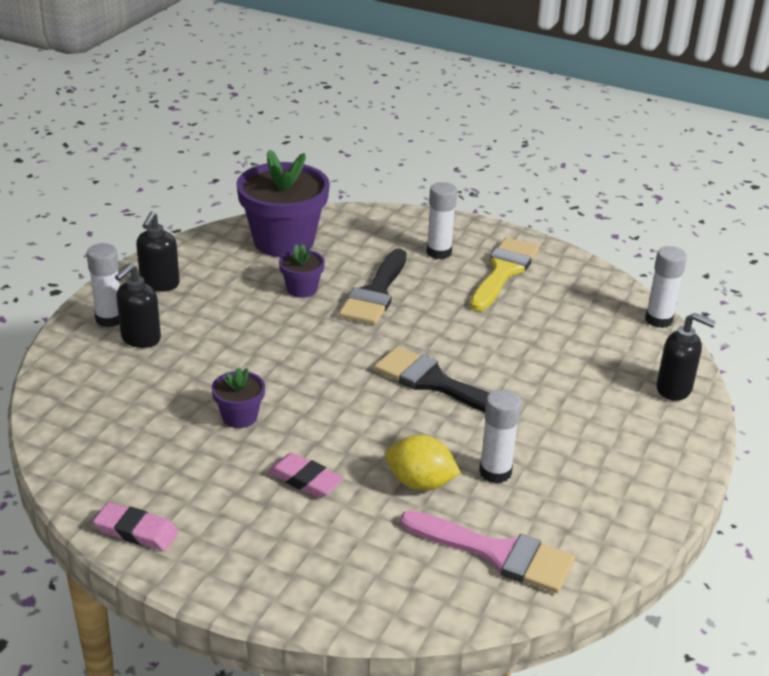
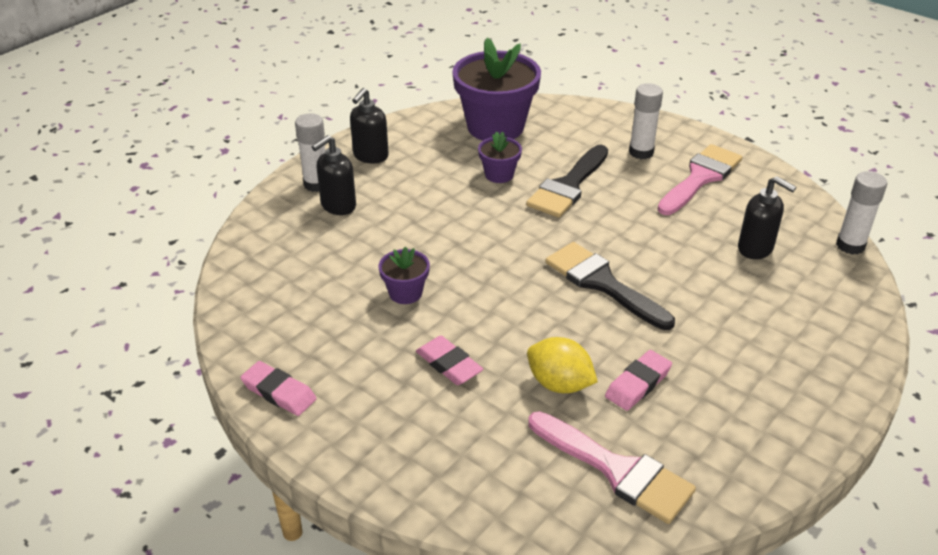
camera: 15 degrees right, 5 degrees up
yellow brush [470,238,539,311] -> pink brush [657,144,742,215]
white glue stick [479,389,521,484] -> pink eraser [605,350,672,411]
black soap dispenser [657,313,716,401] -> black soap dispenser moved to [738,176,796,259]

